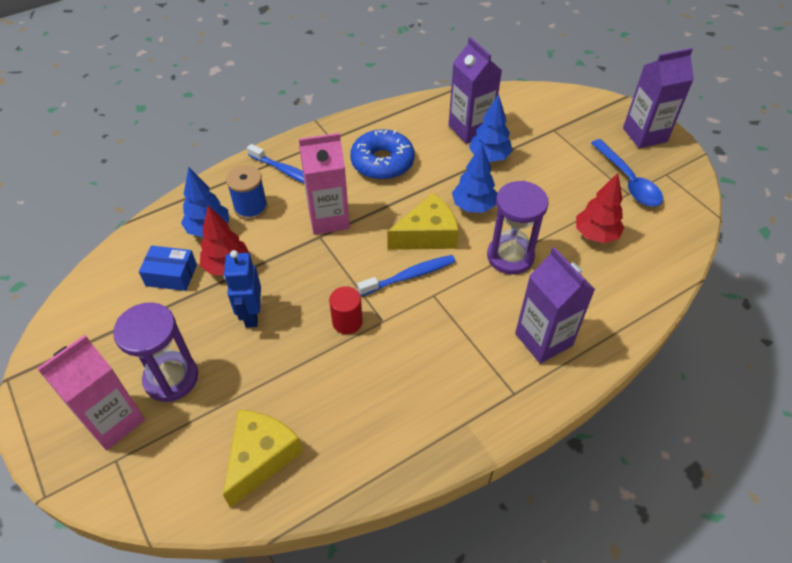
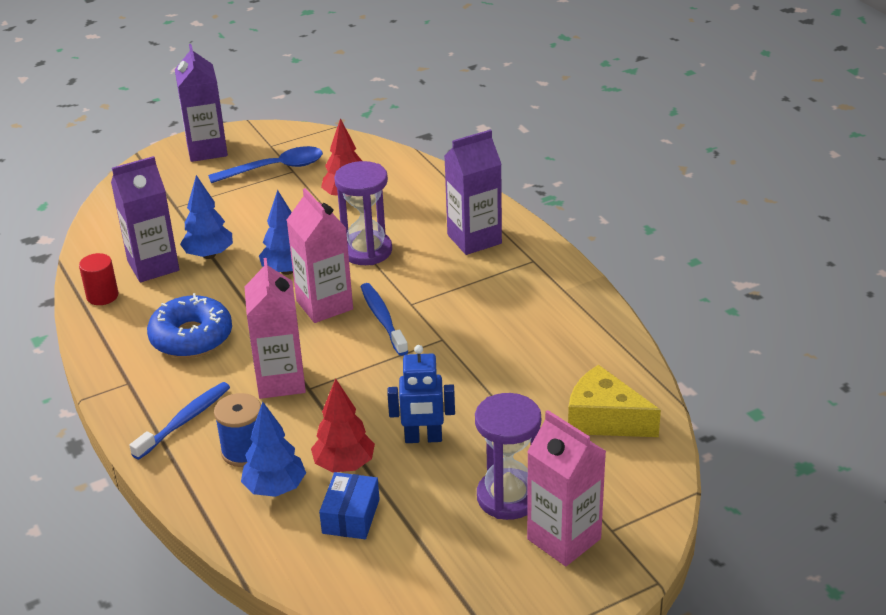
camera: 85 degrees left, 15 degrees down
red cylinder [329,286,363,334] -> red cylinder moved to [79,253,119,305]
yellow cheese [387,193,459,250] -> pink carton [287,188,353,323]

